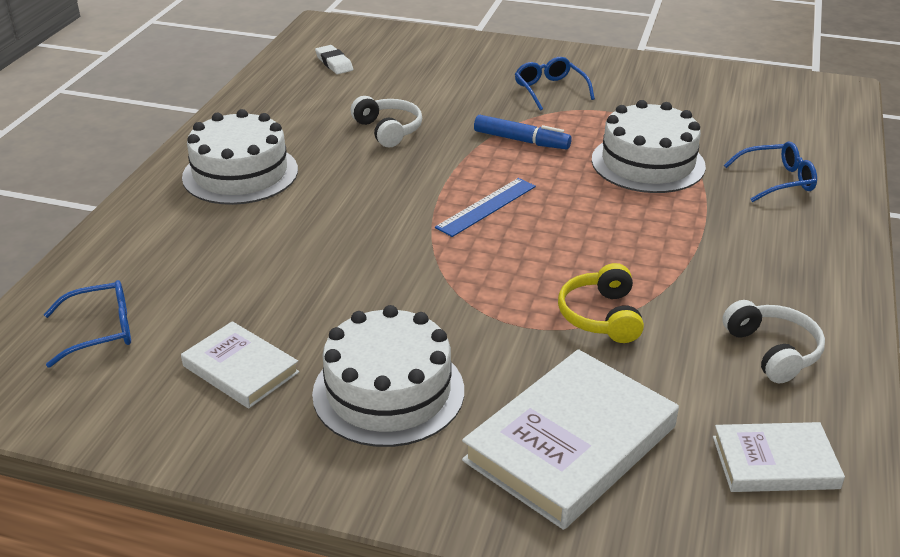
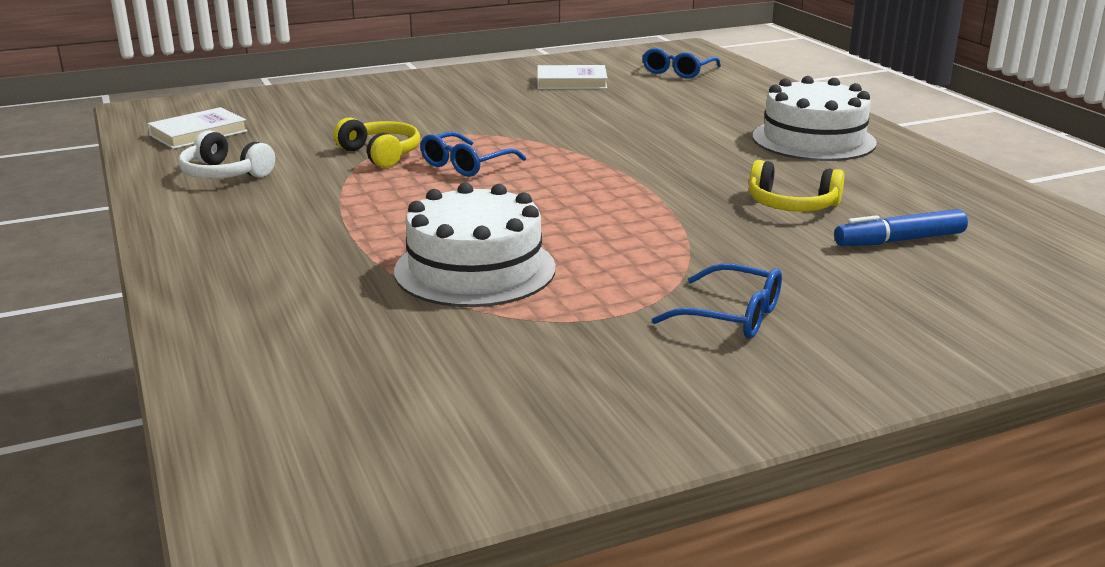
camera: 140 degrees right, 10 degrees down
white cake [312,305,464,447] -> none
white eraser [315,45,353,74] -> none
white headphones [351,96,422,148] -> yellow headphones [749,160,845,212]
blue ruler [435,178,536,237] -> none
white book [462,349,679,530] -> none
blue marker [474,115,572,150] -> blue marker moved to [834,209,968,246]
blue glasses [724,141,817,202] -> blue glasses moved to [420,132,526,177]

